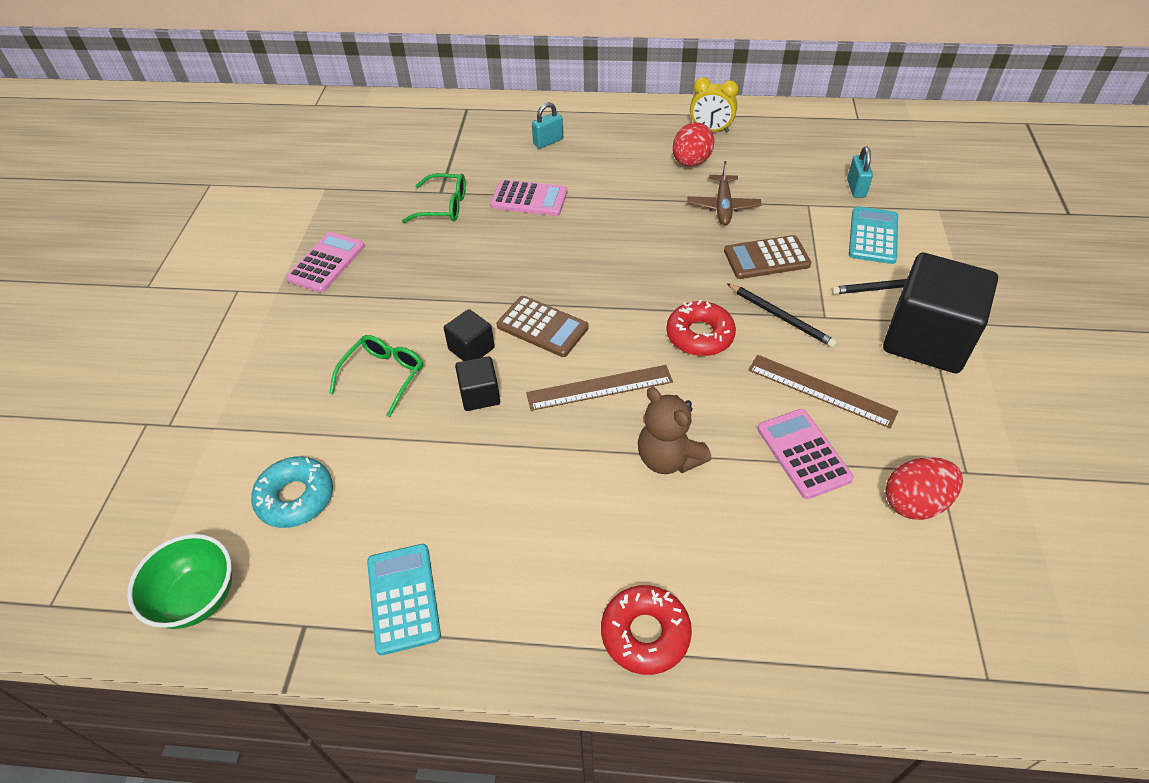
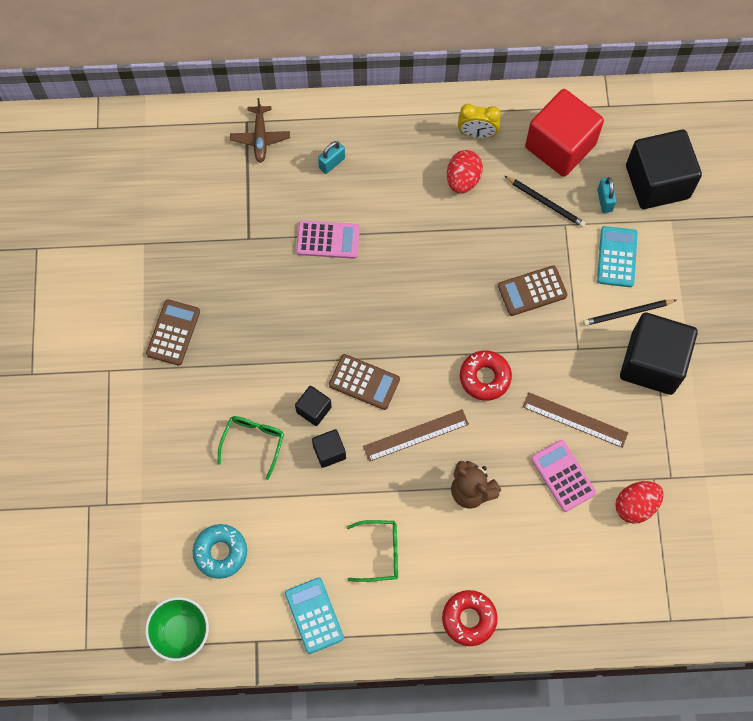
camera: 10 degrees left, 20 degrees up
pink calculator [286,232,365,293] -> brown calculator [146,299,200,365]
green glasses [402,173,466,223] -> green glasses moved to [347,520,398,582]
brown plane [688,161,761,225] -> brown plane moved to [230,98,290,163]
black pencil [726,283,837,348] -> black pencil moved to [505,176,586,228]
none -> red cube [525,89,604,177]
none -> black cube [626,130,702,209]

